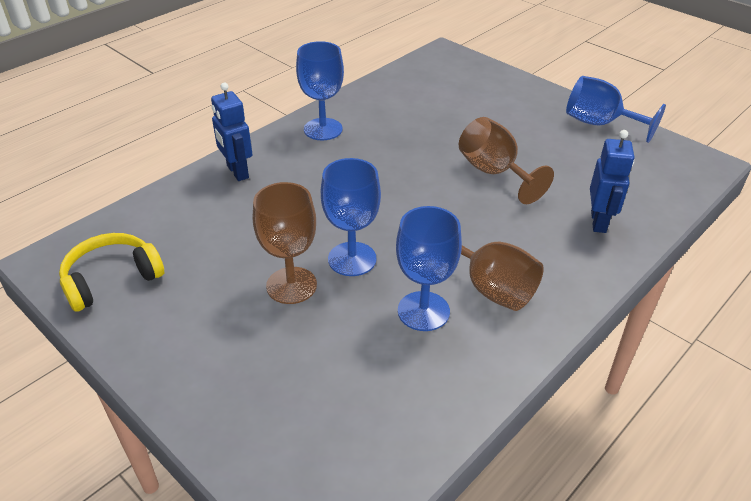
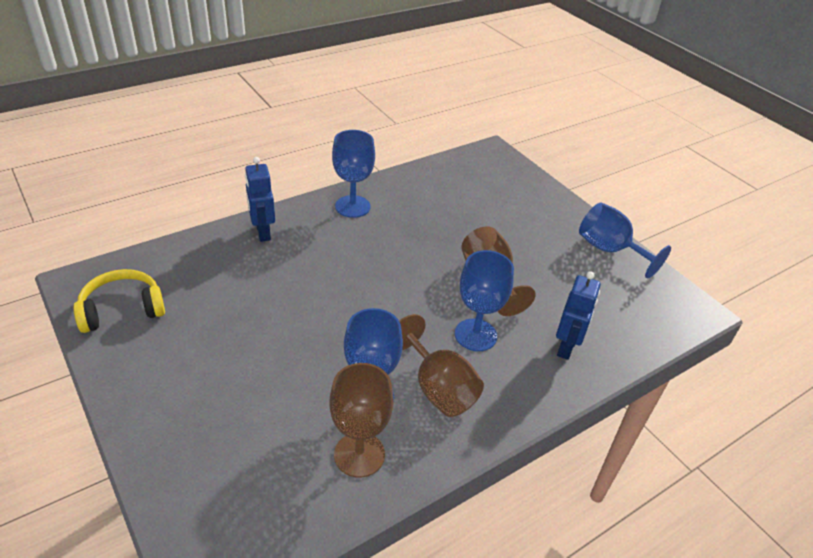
camera: 10 degrees right, 0 degrees up
brown goblet [253,182,317,304] -> brown goblet moved to [329,363,393,478]
blue goblet [321,158,381,276] -> blue goblet moved to [455,250,514,351]

